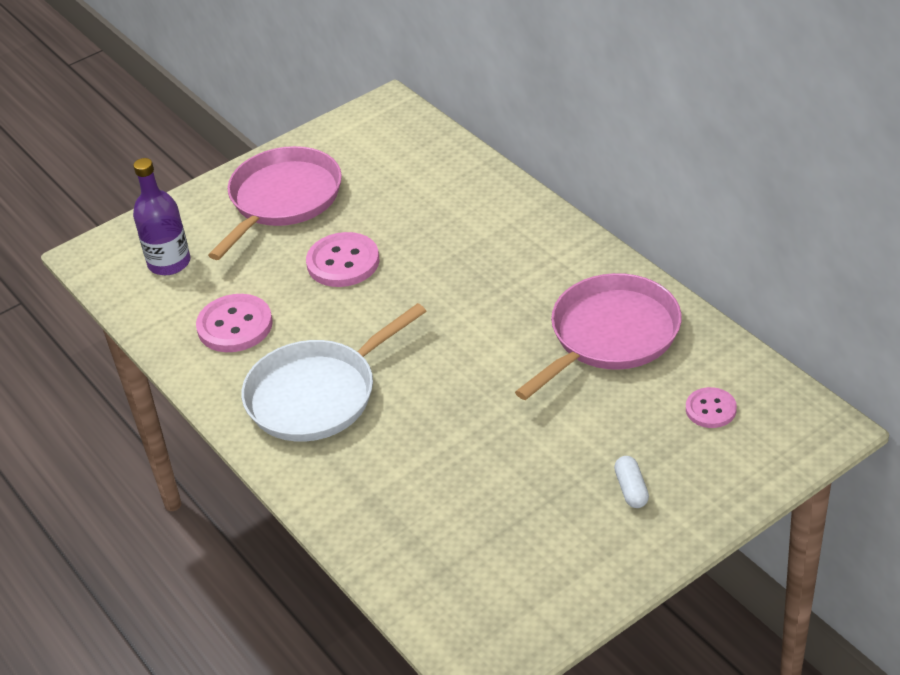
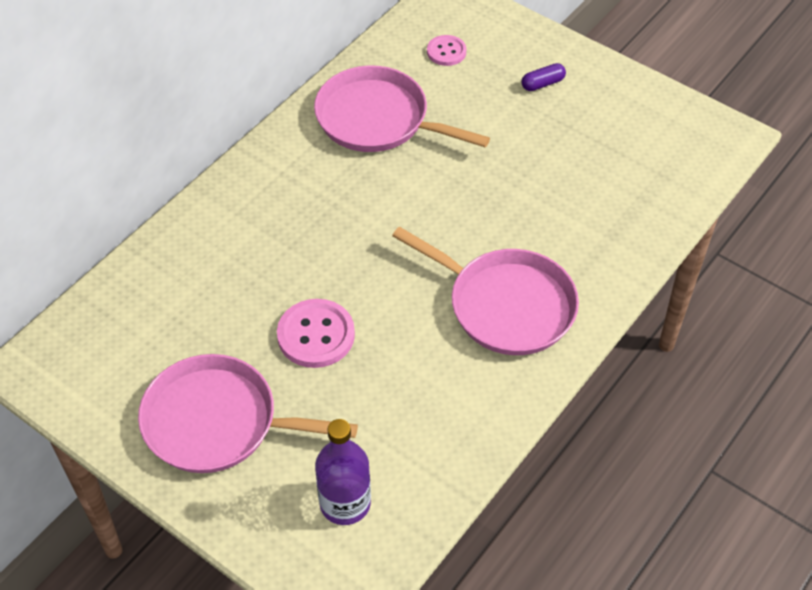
camera: 110 degrees left, 10 degrees up
pink button [196,294,273,352] -> none
white pan [242,303,426,442] -> pink pan [392,226,579,355]
white capsule [614,456,649,508] -> purple capsule [521,63,566,91]

